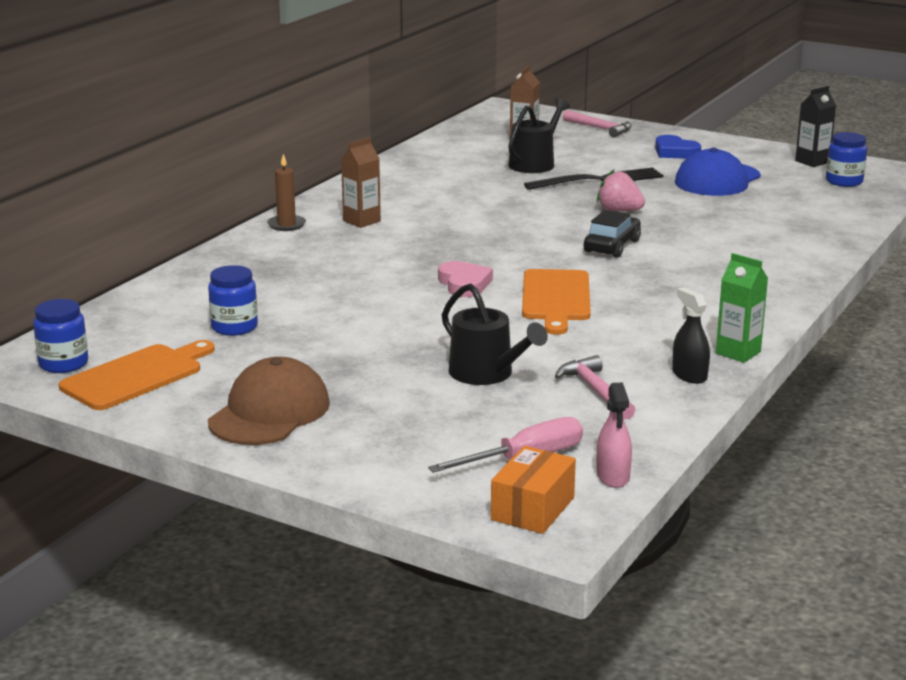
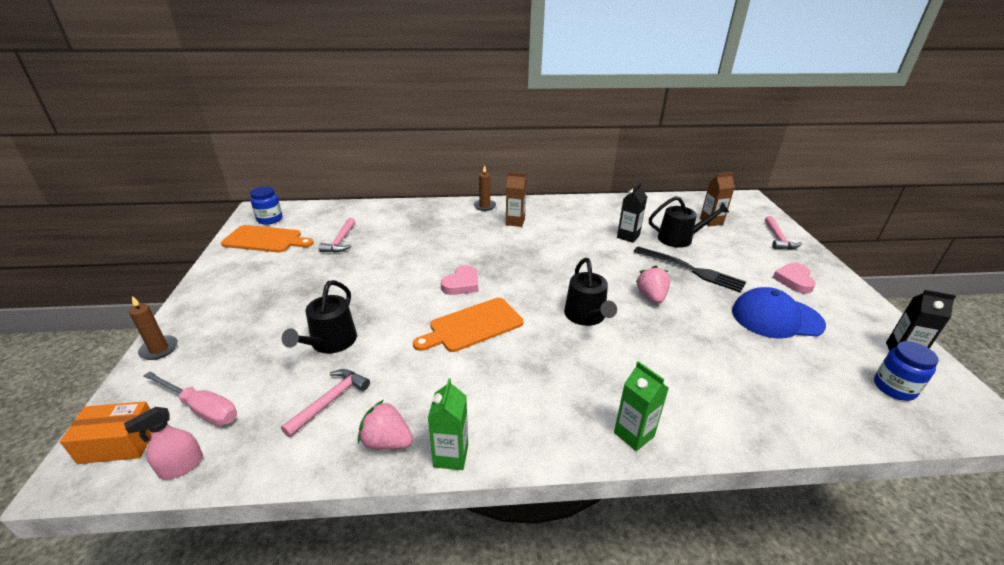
camera: 55 degrees right, 10 degrees up
blue jar [208,265,258,336] -> pink hammer [319,218,356,253]
brown cap [208,357,330,445] -> none
black car [584,210,641,258] -> black watering can [564,258,617,326]
blue heart [655,135,701,159] -> pink heart [773,263,816,294]
black spray bottle [672,287,710,384] -> pink strawberry [358,400,413,450]
none -> brown candle [129,296,178,360]
none -> green carton [614,361,669,451]
none -> black carton [617,183,647,243]

